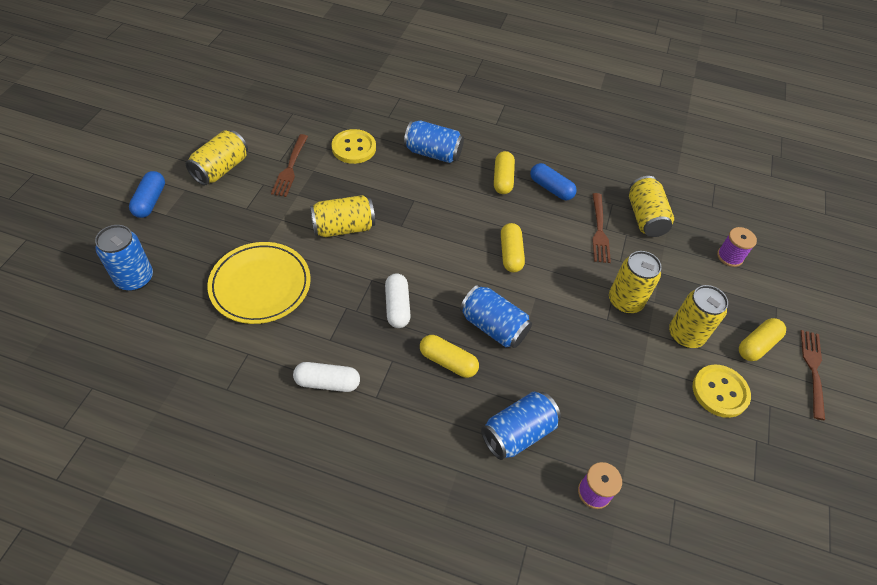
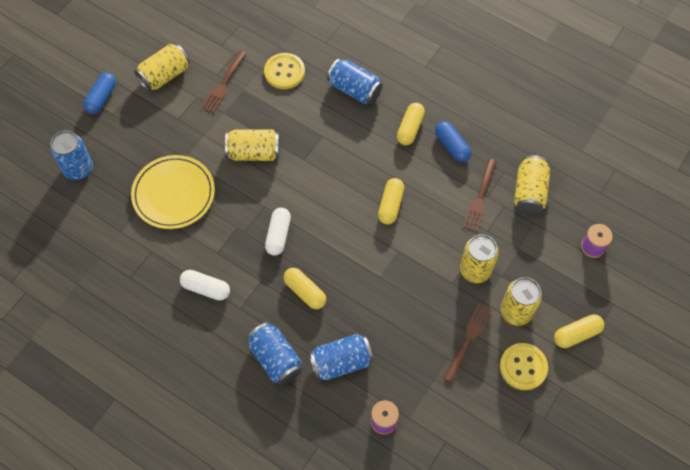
camera: 20 degrees right, 10 degrees up
blue can [460,285,532,348] -> blue can moved to [247,322,302,385]
brown fork [801,330,825,420] -> brown fork moved to [444,304,493,383]

